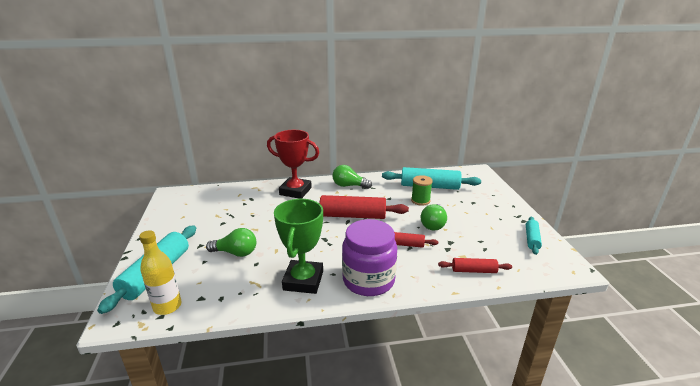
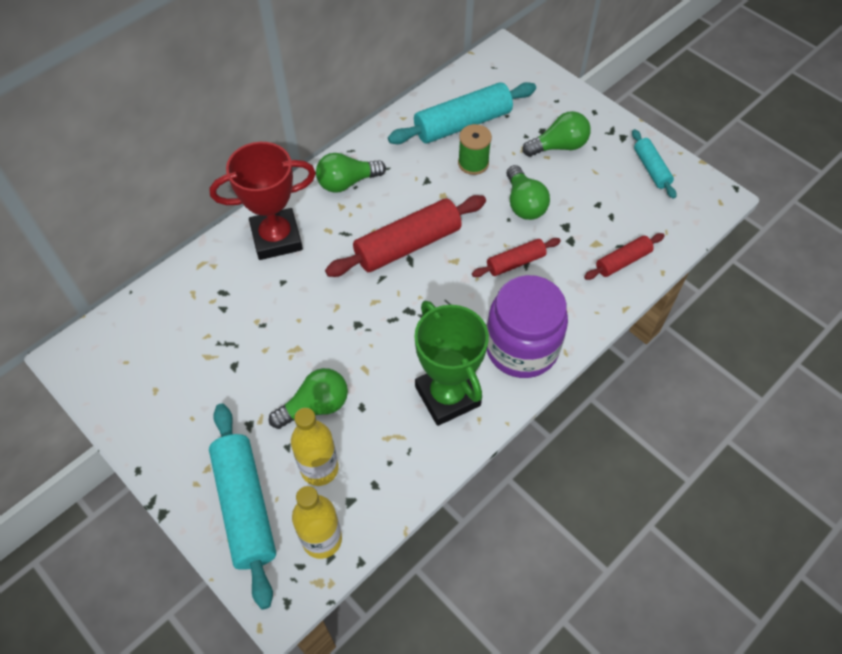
camera: 35 degrees left, 30 degrees up
none -> yellow bottle [291,408,339,486]
none -> green light bulb [523,111,591,157]

